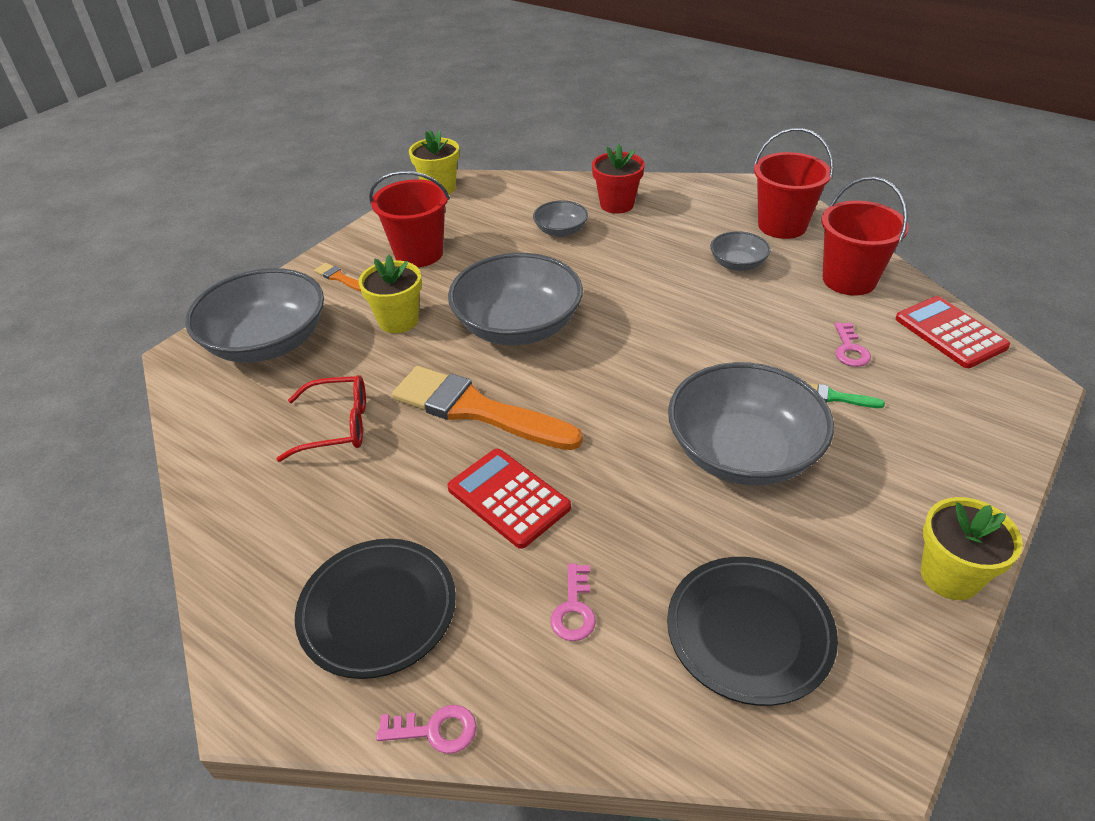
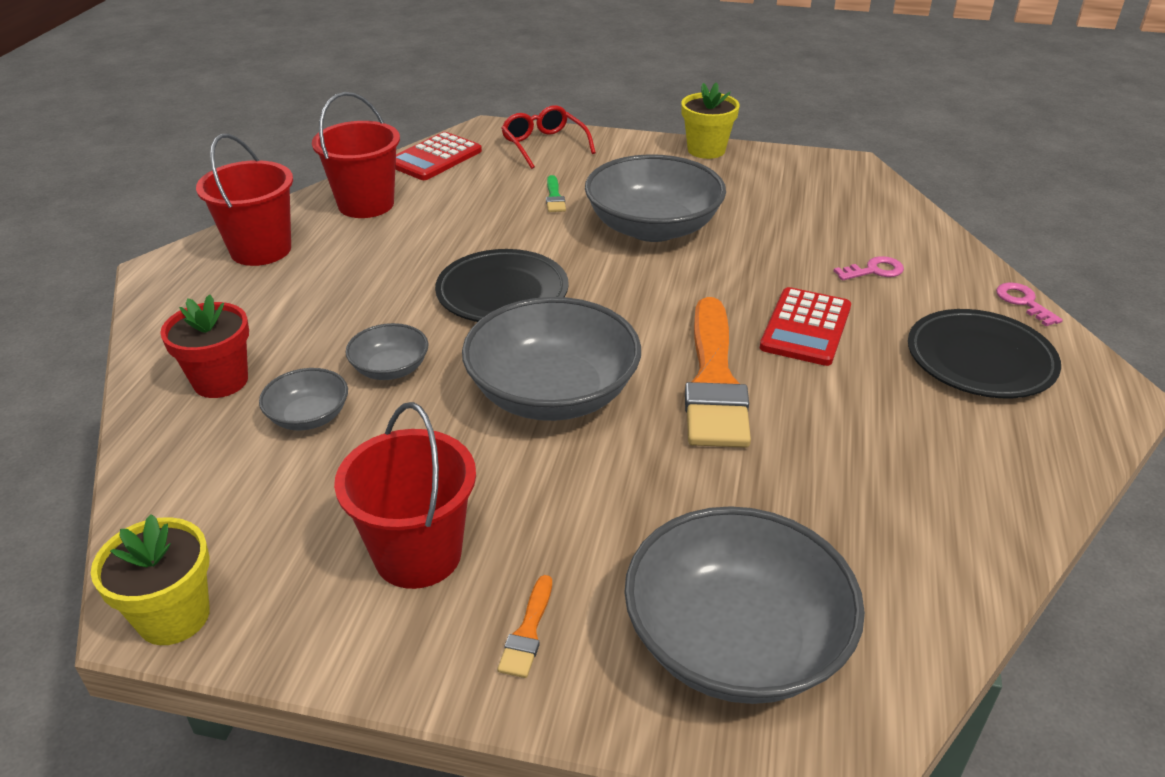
camera: 115 degrees left, 5 degrees down
red glasses [277,375,366,462] -> red glasses moved to [501,105,596,169]
yellow flower pot [359,255,422,333] -> none
black plate [667,557,838,706] -> black plate moved to [435,249,569,322]
grey bowl [710,231,771,271] -> grey bowl moved to [346,323,429,380]
pink key [834,322,871,367] -> none

